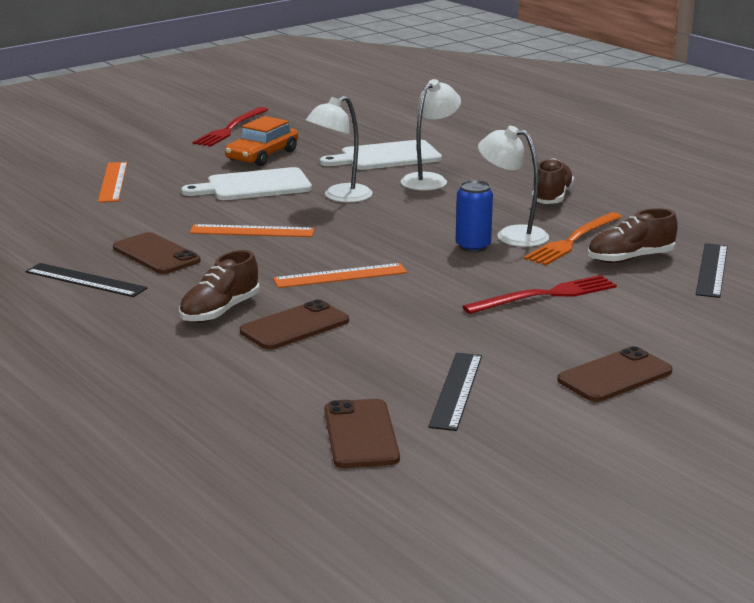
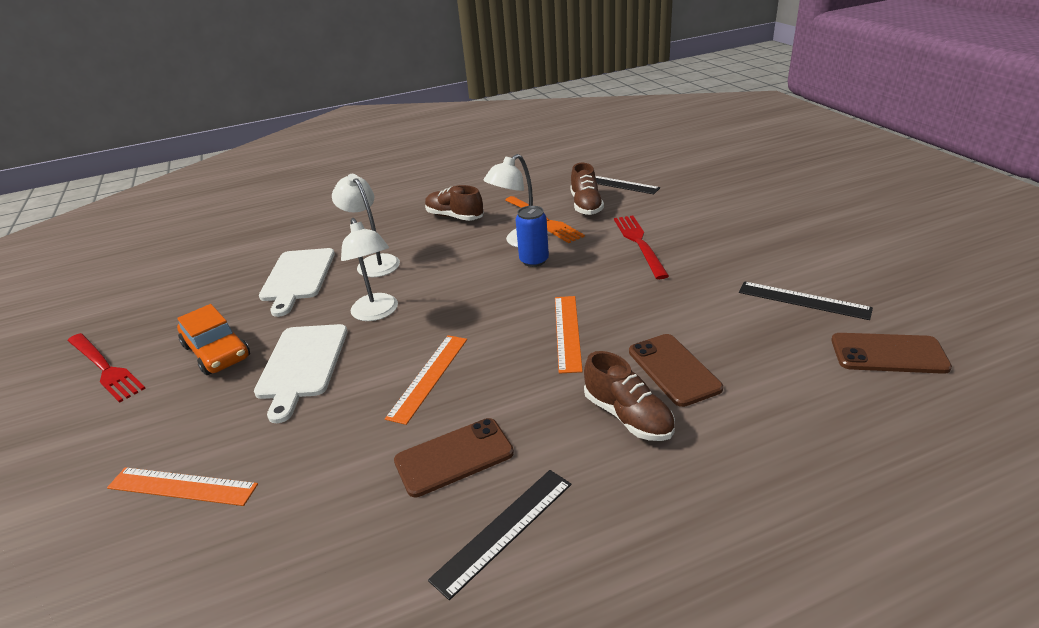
camera: 70 degrees left, 10 degrees up
brown phone [557,346,673,402] -> none

